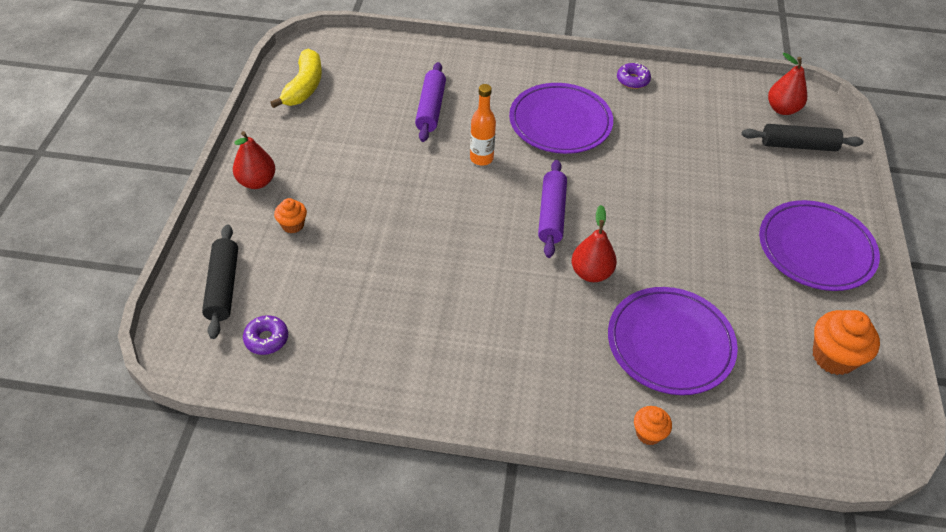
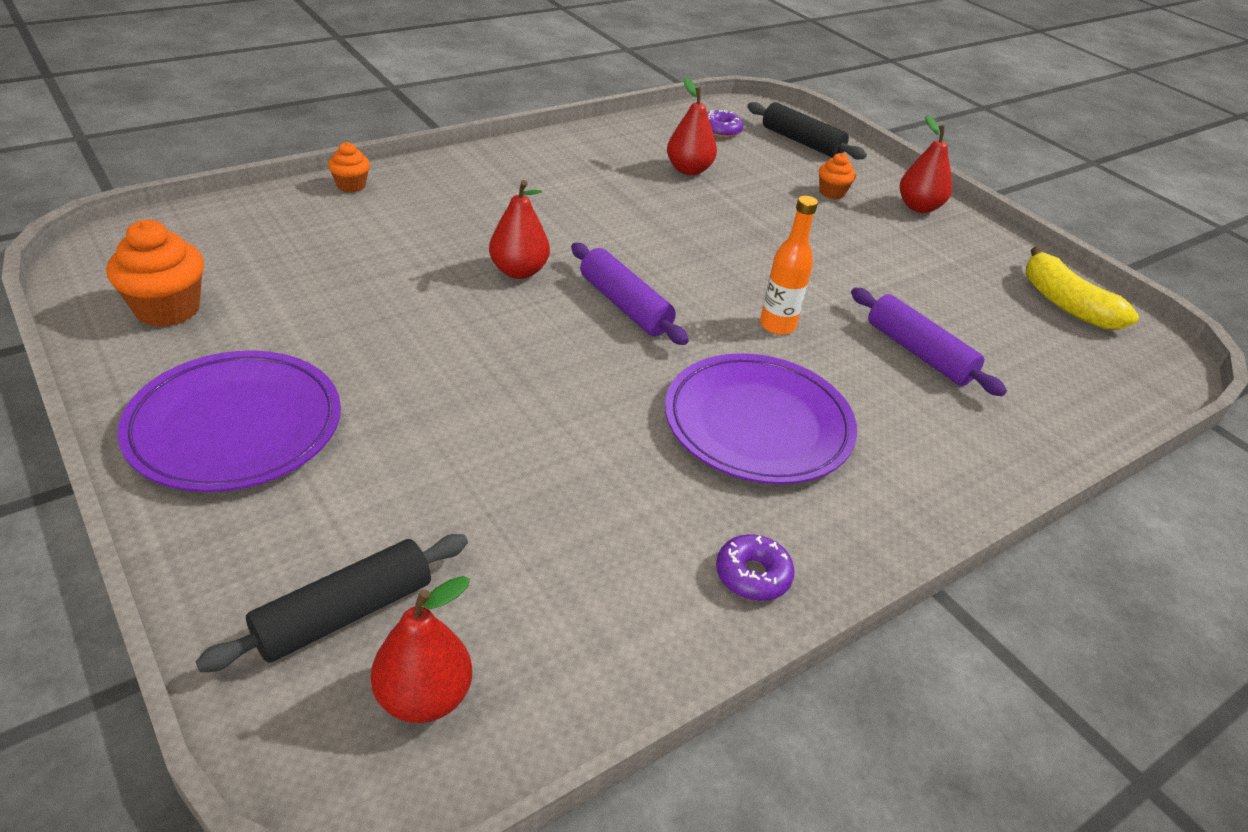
camera: 135 degrees right, 10 degrees down
purple plate [608,287,738,395] -> none
none -> red pear [667,77,717,175]

